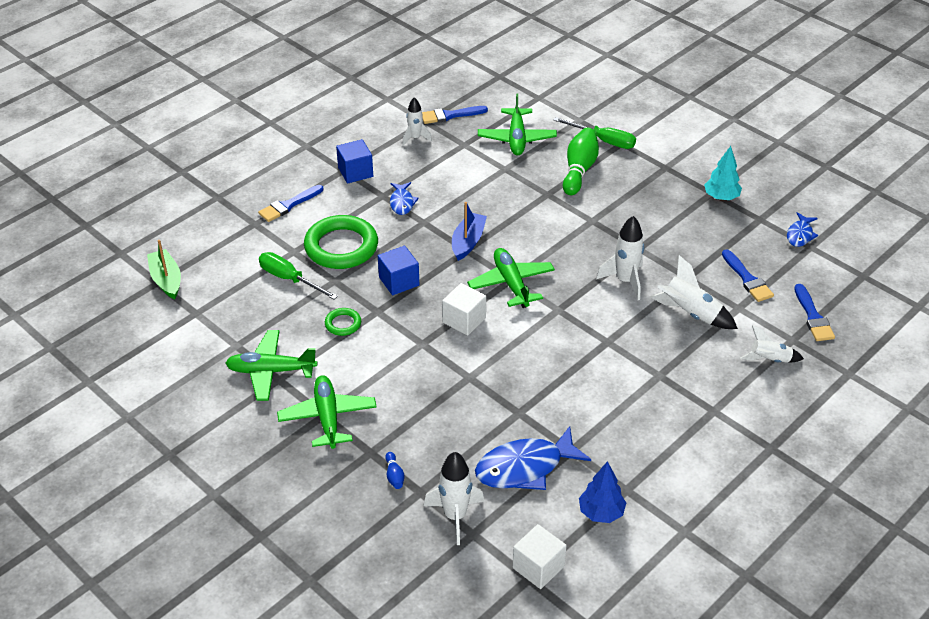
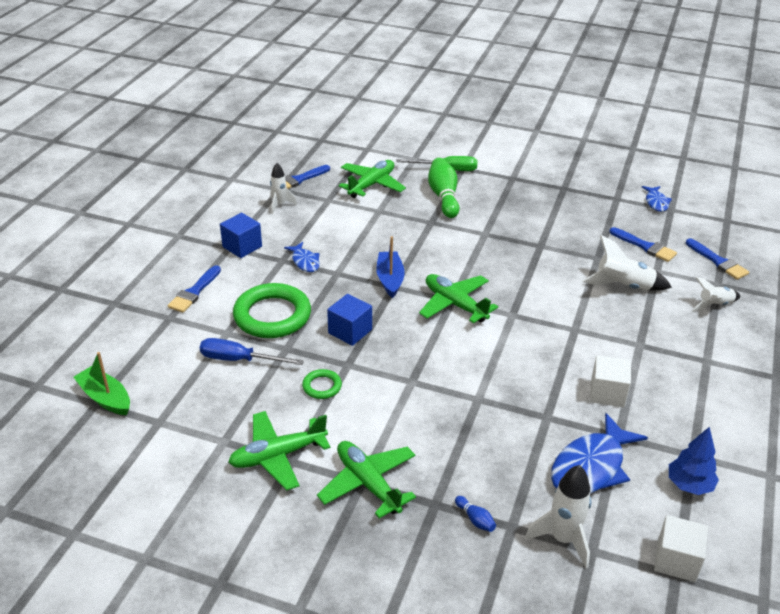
camera: 25 degrees left, 5 degrees down
green screwdriver [259,252,338,300] -> blue screwdriver [200,338,304,365]
white cube [442,283,486,336] -> white cube moved to [590,355,631,407]
green plane [478,93,557,155] -> green plane turned 120 degrees counterclockwise [339,160,406,198]
white rocket [596,216,644,300] -> none
turquoise tree [704,146,742,200] -> none

